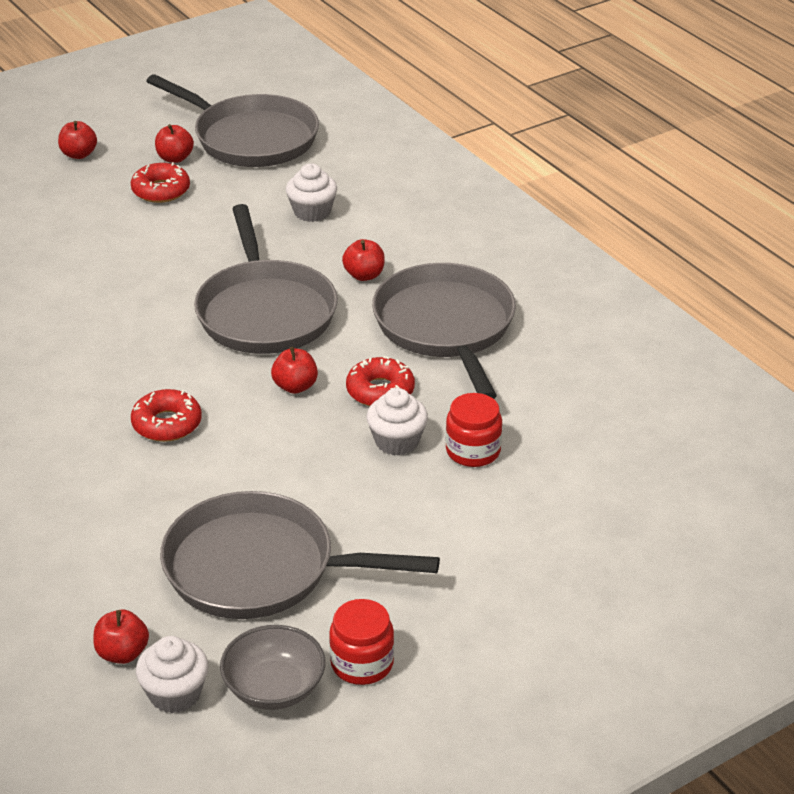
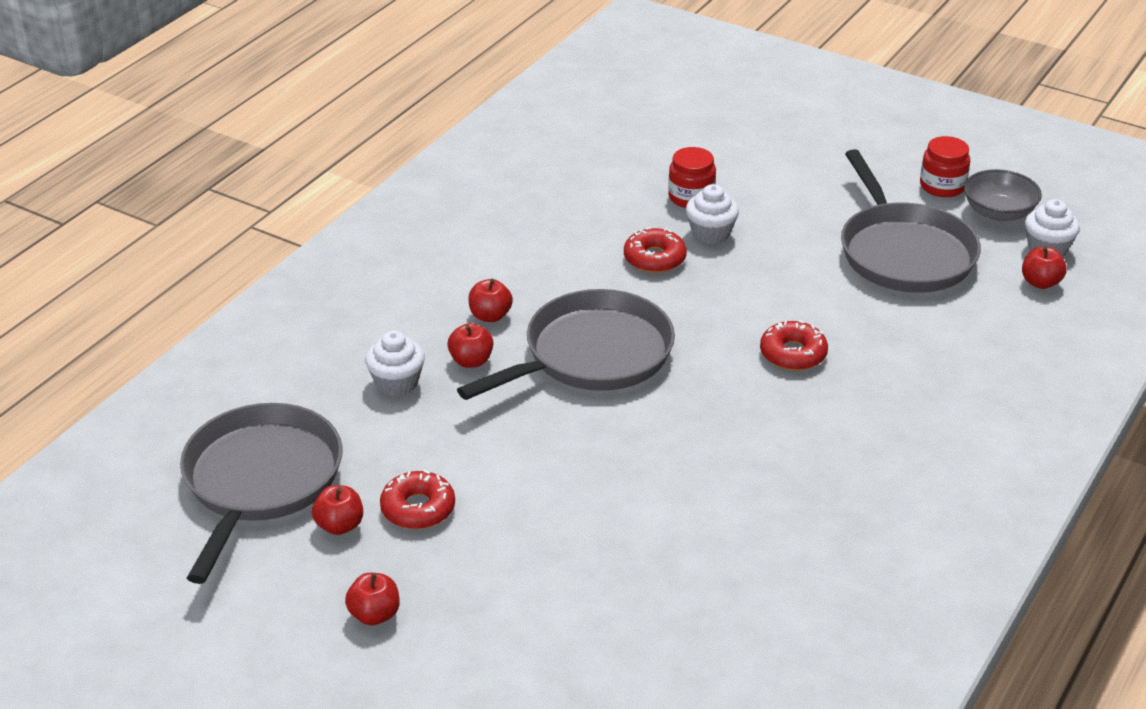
camera: 115 degrees left, 0 degrees up
red apple [271,347,318,394] -> red apple moved to [447,323,494,368]
grey pan [372,263,516,399] -> none

